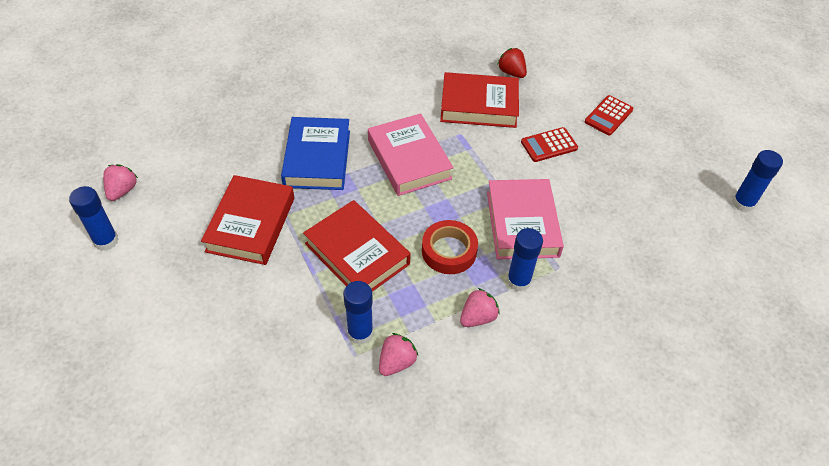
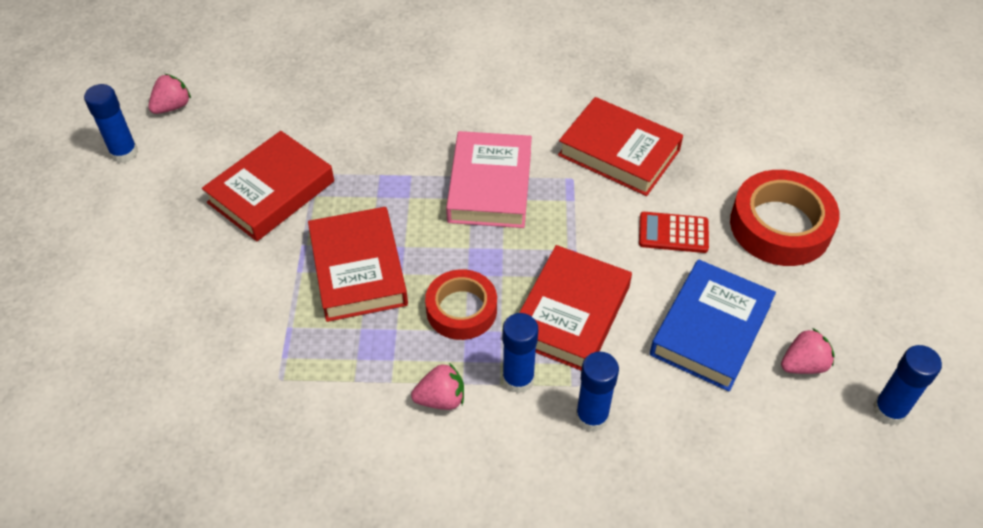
camera: 30 degrees right, 0 degrees up
blue book [281,117,350,190] -> blue book moved to [650,259,776,391]
blue glue stick [343,281,373,345] -> blue glue stick moved to [576,352,619,432]
pink strawberry [379,333,418,376] -> pink strawberry moved to [781,328,835,374]
pink book [487,179,564,260] -> red book [519,245,632,370]
red strawberry [497,48,527,78] -> none
red calculator [585,95,633,136] -> red tape [730,170,839,266]

